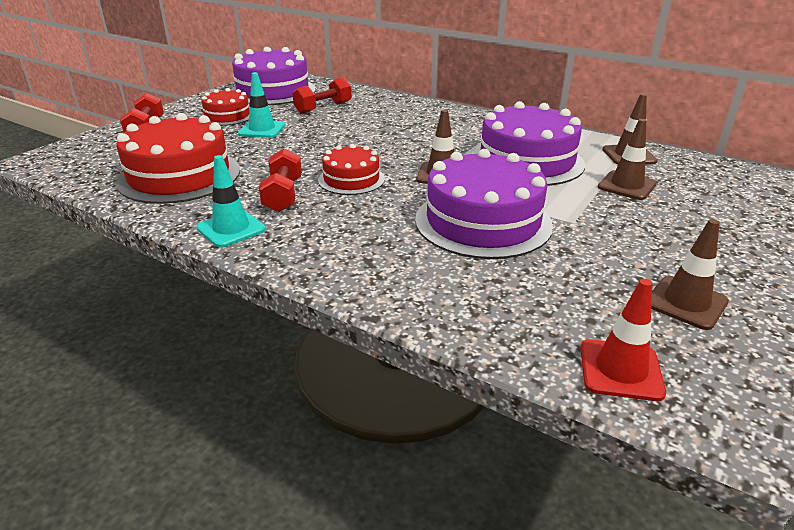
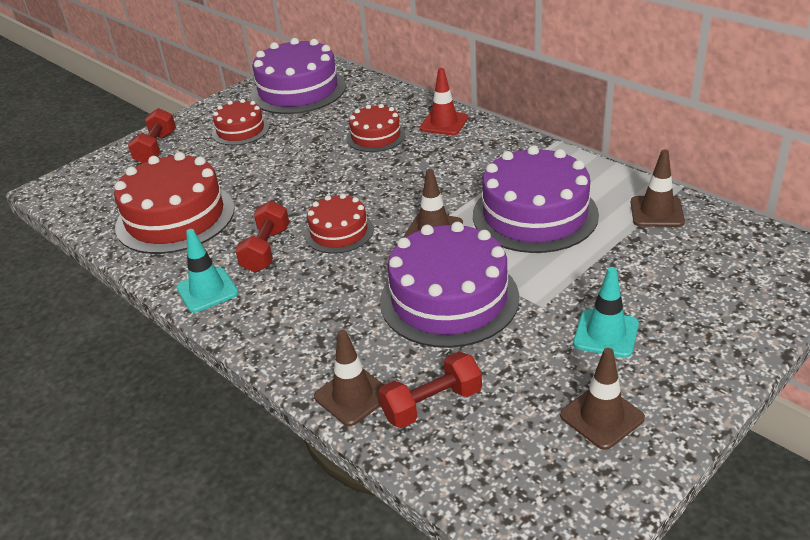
camera: 15 degrees right, 5 degrees up
turquoise traffic cone [238,72,285,138] -> turquoise traffic cone moved to [573,267,639,358]
red dumbbell [292,77,352,114] -> red dumbbell moved to [378,352,482,428]
red traffic cone [580,279,666,401] -> red traffic cone moved to [420,68,468,135]
brown traffic cone [598,119,657,200] -> brown traffic cone moved to [314,330,384,426]
none -> red cake [347,104,406,152]

